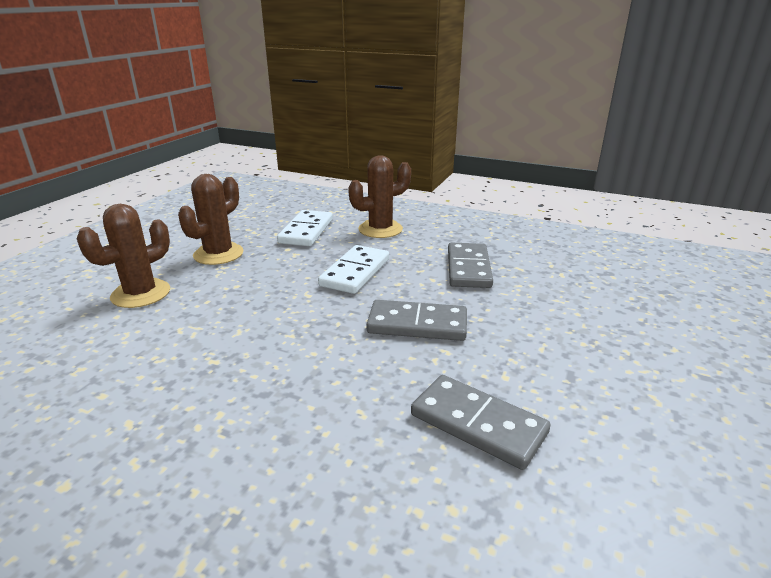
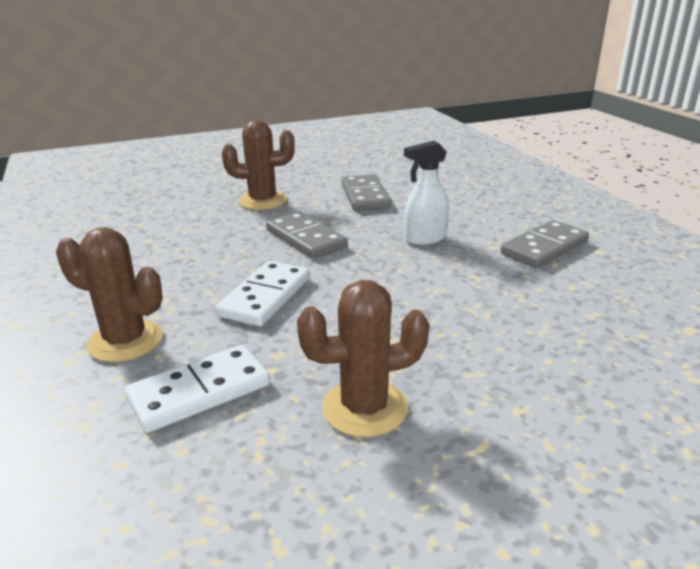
camera: 135 degrees left, 0 degrees up
brown cactus [77,204,170,308] -> brown cactus moved to [222,120,295,210]
white domino [318,245,389,294] -> white domino turned 45 degrees counterclockwise [215,261,310,326]
grey domino [448,243,493,288] -> grey domino moved to [501,220,589,268]
none -> white spray bottle [404,141,449,245]

